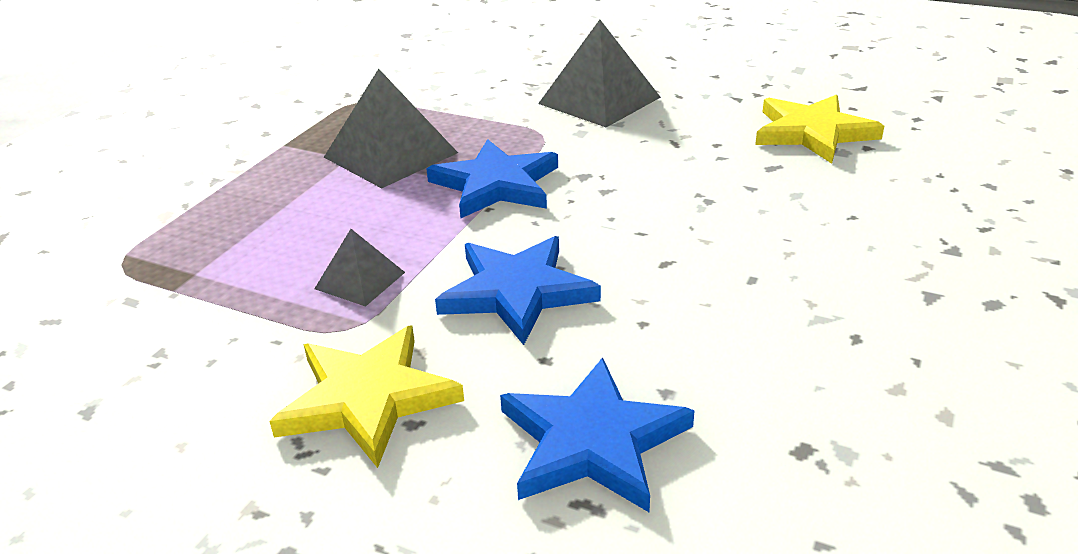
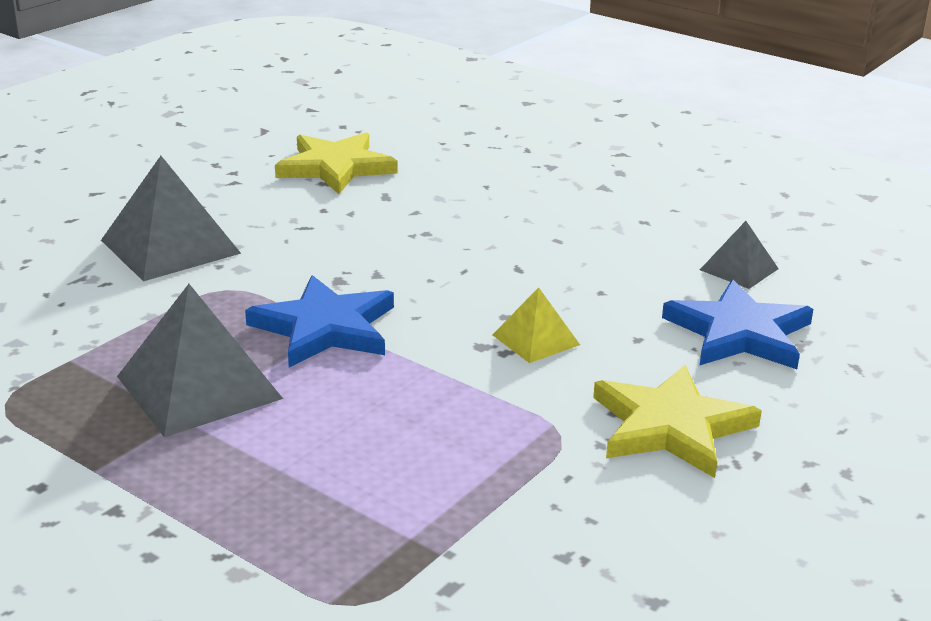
camera: 80 degrees left, 5 degrees down
grey pyramid [314,229,405,307] -> grey pyramid moved to [700,221,779,289]
blue star [435,236,601,345] -> yellow pyramid [492,288,580,363]

